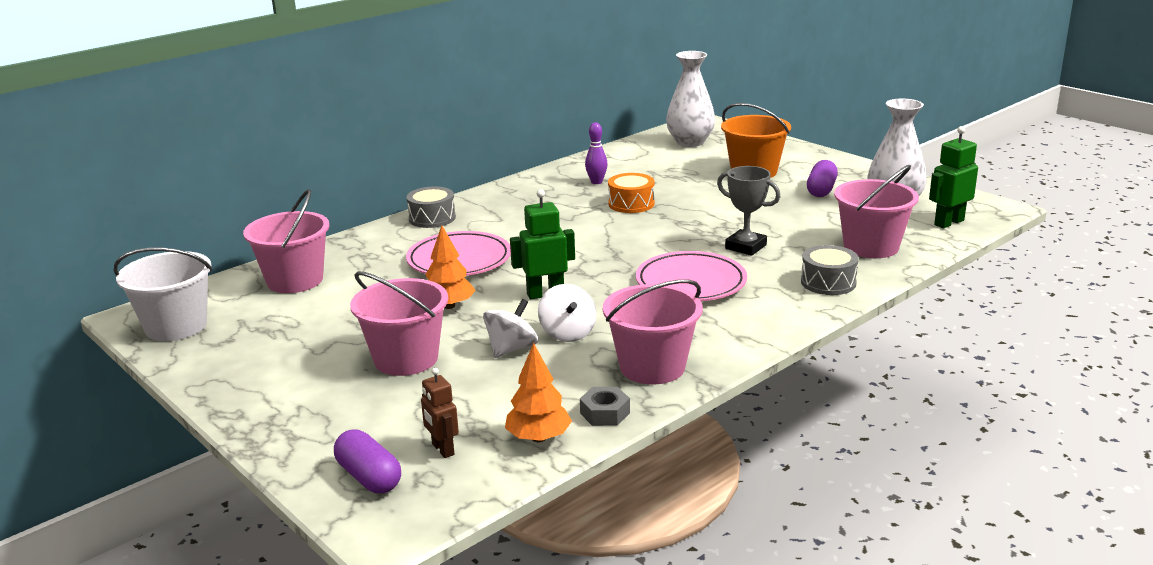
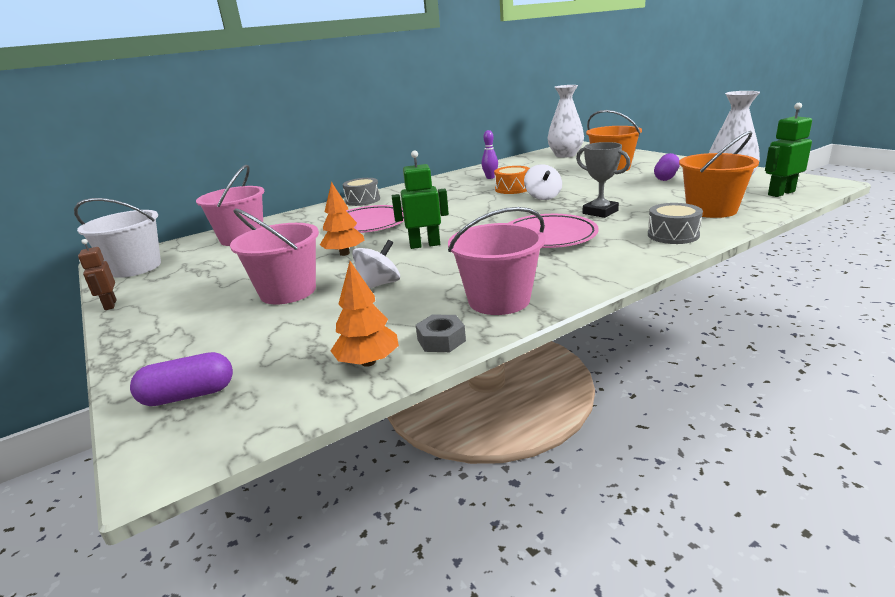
camera: 10 degrees right, 0 degrees up
purple capsule [334,429,401,493] -> purple capsule turned 75 degrees counterclockwise [130,352,233,406]
brown robot [421,368,459,458] -> brown robot moved to [78,239,117,310]
white spinning top [538,284,597,342] -> white spinning top moved to [524,164,562,200]
pink bucket [834,165,919,258] -> orange bucket [679,131,759,218]

